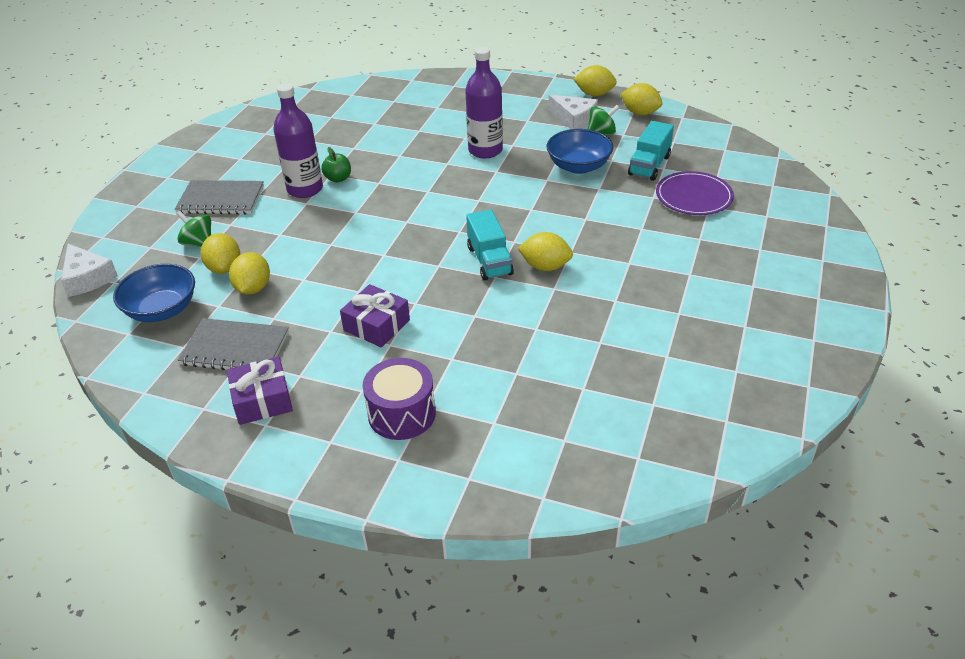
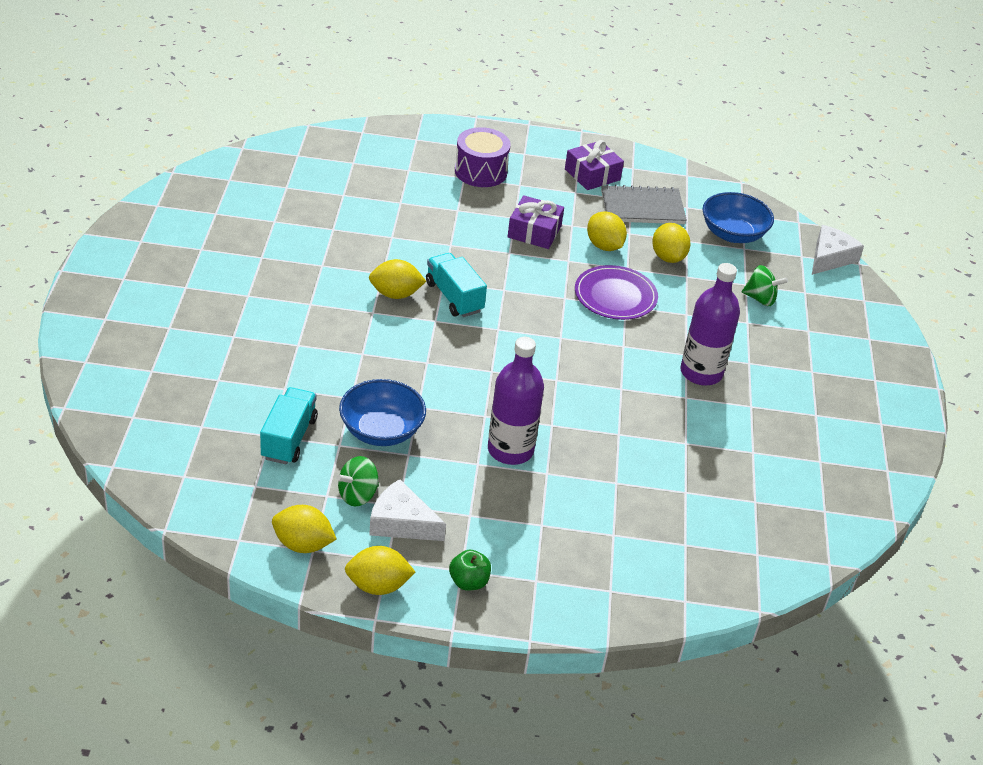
camera: 160 degrees right, 0 degrees up
white cheese [61,244,118,297] -> white cheese turned 90 degrees clockwise [812,225,864,275]
grey notebook [175,180,264,214] -> none
yellow lemon [200,233,240,274] -> yellow lemon moved to [587,211,627,251]
green apple [321,147,351,183] -> green apple moved to [449,550,491,591]
purple plate [656,171,734,215] -> purple plate moved to [575,265,658,320]

